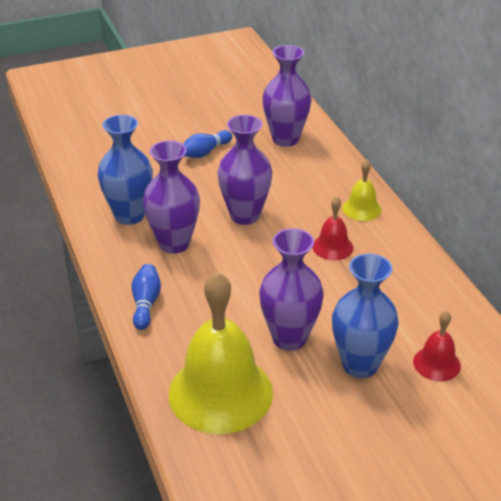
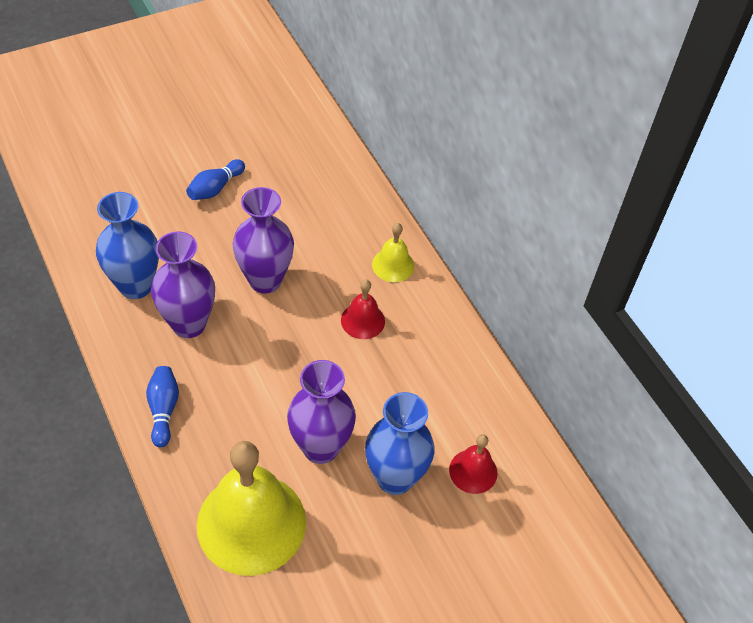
camera: 10 degrees left, 15 degrees up
purple vase [262,45,311,147] -> none

